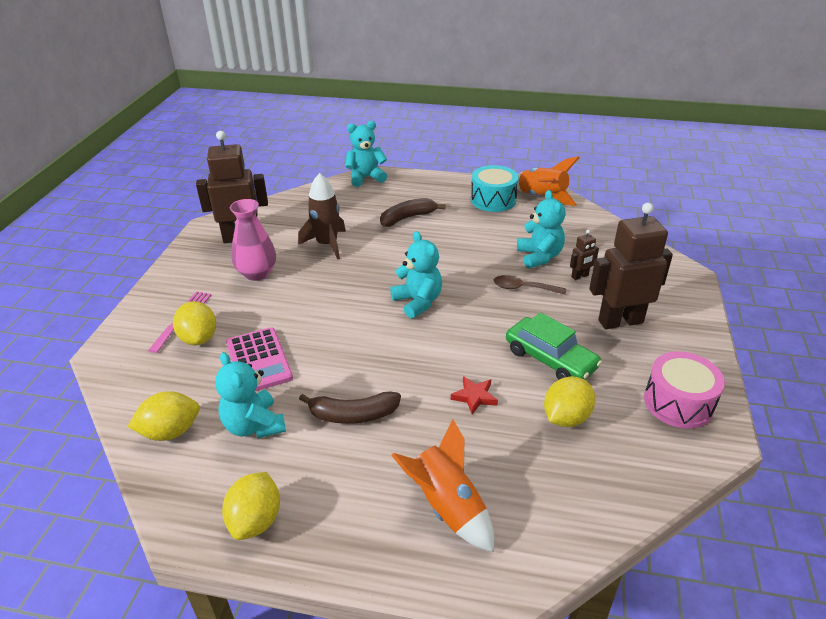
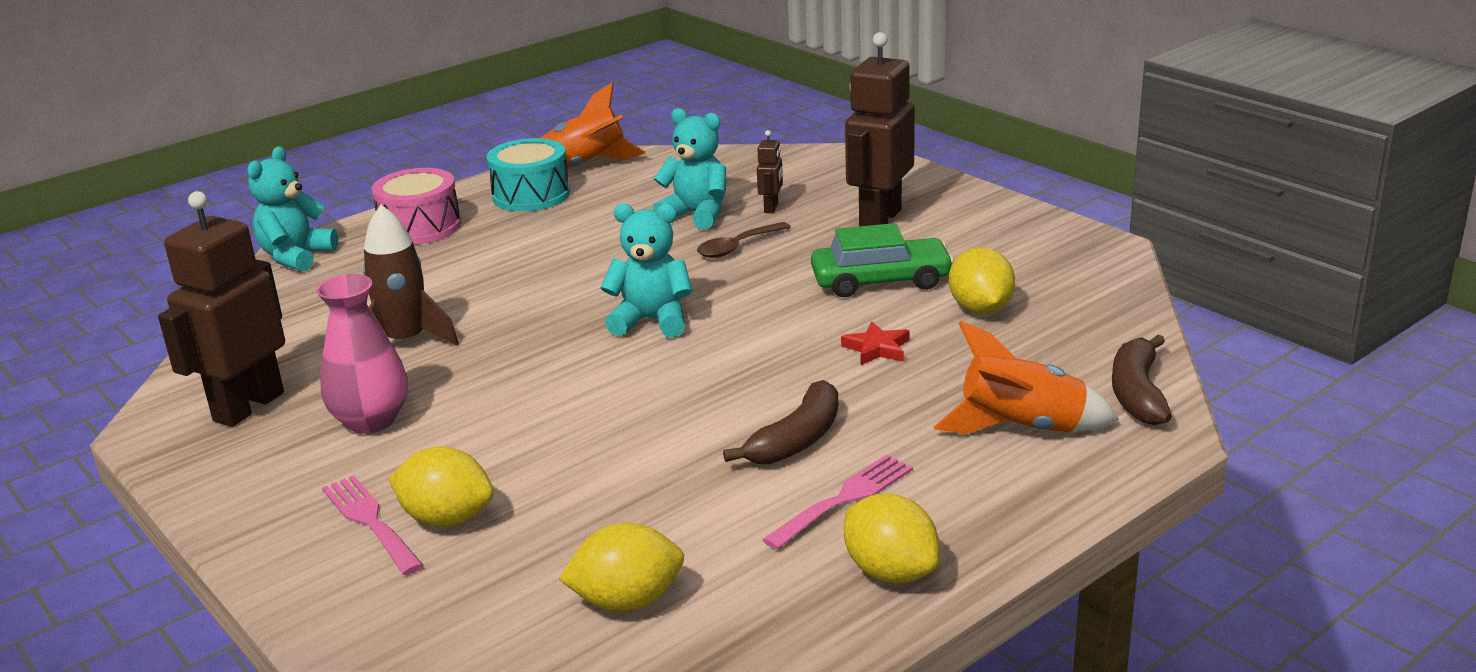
camera: 50 degrees left, 10 degrees down
yellow lemon [127,391,200,441] -> yellow lemon turned 60 degrees clockwise [559,523,684,612]
turquoise teddy bear [215,352,286,439] -> none
pink calculator [226,327,293,391] -> none
brown banana [380,198,446,227] -> brown banana moved to [1112,334,1172,425]
pink drum [644,351,725,429] -> pink drum moved to [372,168,461,245]
none -> pink fork [762,455,913,550]

